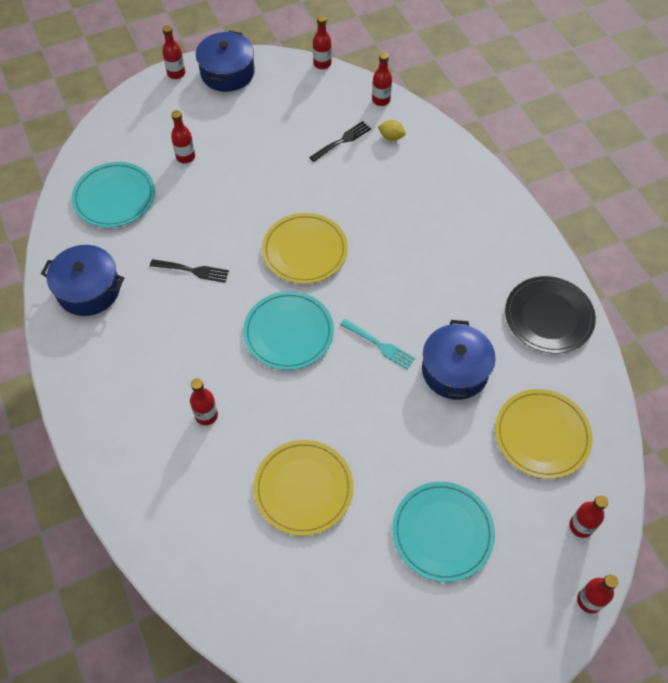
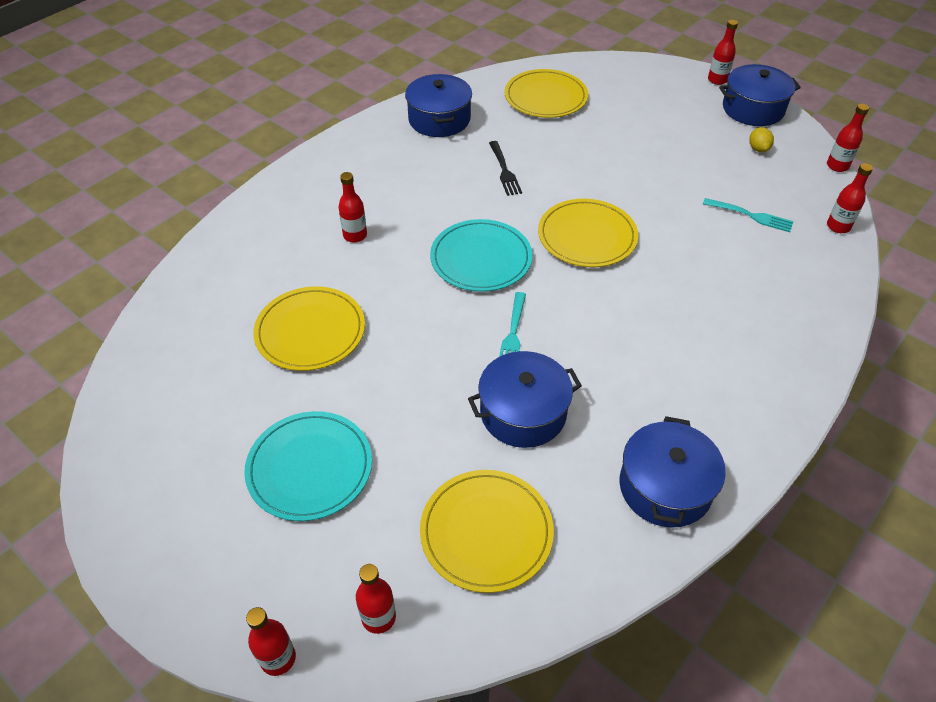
camera: 65 degrees right, 10 degrees down
turquoise plate [72,162,155,228] -> yellow plate [504,69,588,118]
red bottle [171,110,195,163] -> none
black fork [309,121,371,162] -> turquoise fork [703,198,794,232]
yellow lemon [378,120,406,141] -> yellow lemon moved to [749,127,774,152]
black plate [505,276,596,354] -> blue pot [619,416,726,528]

